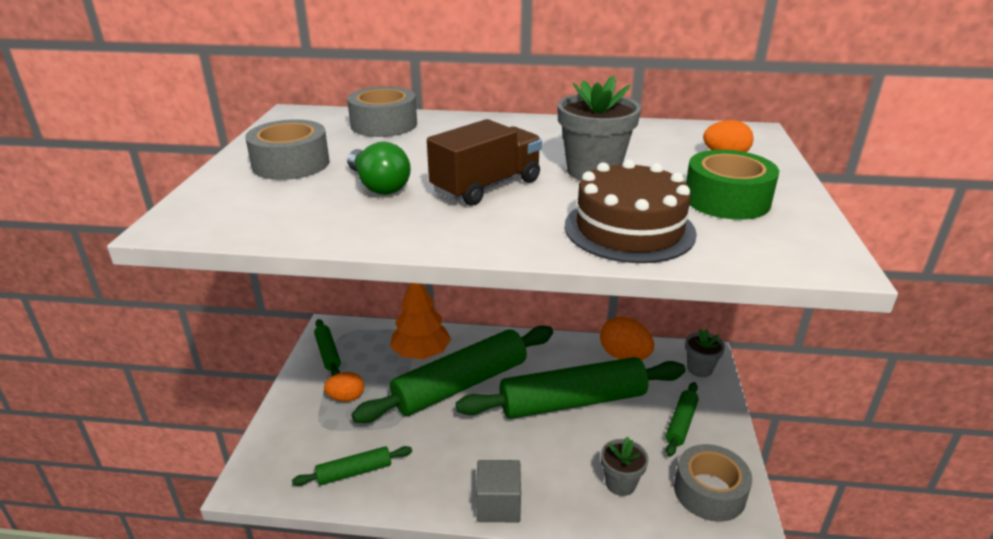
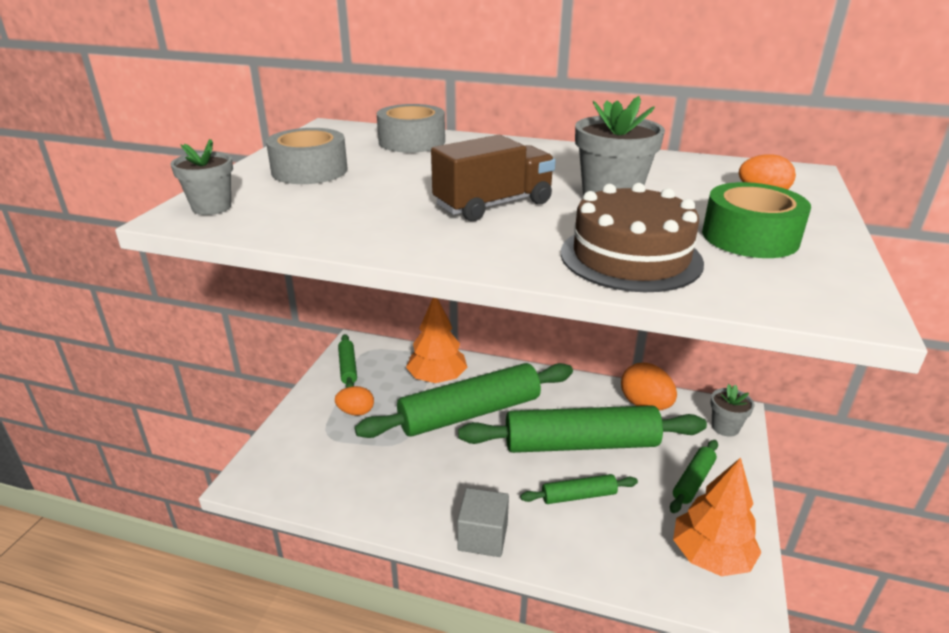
camera: 10 degrees right, 0 degrees up
green rolling pin [292,446,412,486] -> green rolling pin moved to [520,474,638,504]
green light bulb [347,142,411,195] -> none
grey flower pot [601,437,648,496] -> grey flower pot moved to [171,139,233,215]
grey tape [674,444,752,522] -> orange tree [673,458,761,576]

